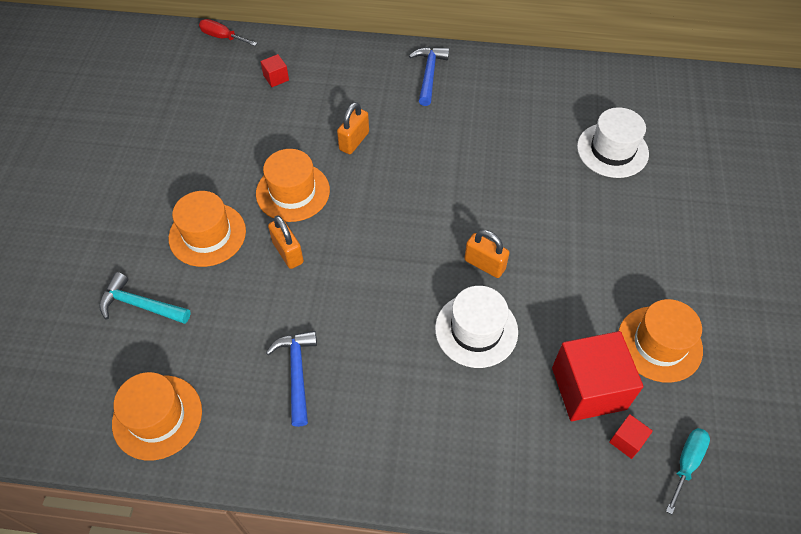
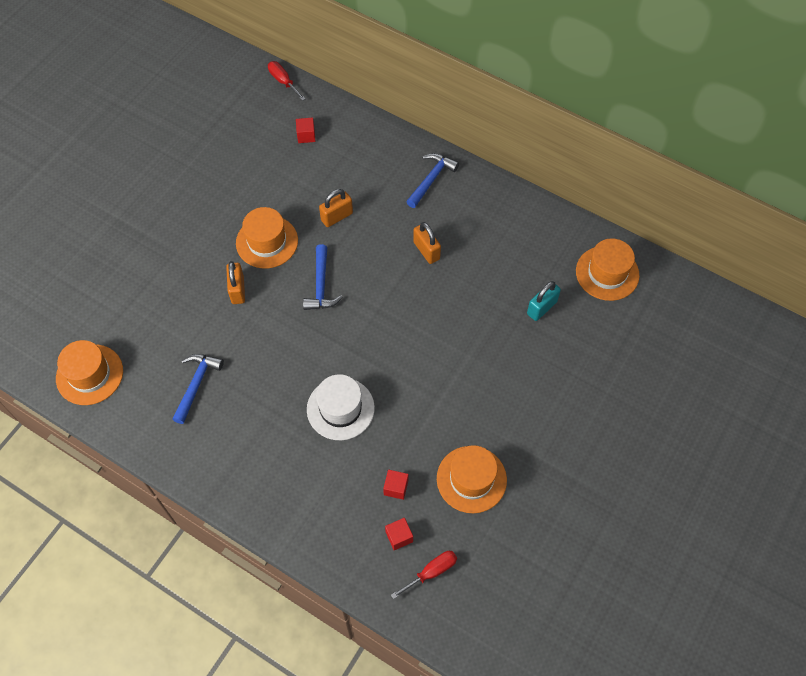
camera: 25 degrees right, 5 degrees up
turquoise hammer [99,272,191,324] -> none
orange hat [168,191,246,267] -> orange hat moved to [576,238,640,301]
orange padlock [464,230,510,278] -> orange padlock moved to [413,222,441,264]
red cube [552,331,644,421] -> red cube [383,470,409,500], size x0.43
white hat [577,107,649,178] -> turquoise padlock [527,281,561,321]
turquoise screwdriver [666,428,710,515] -> red screwdriver [391,551,457,599]
none -> blue hammer [303,244,342,310]

